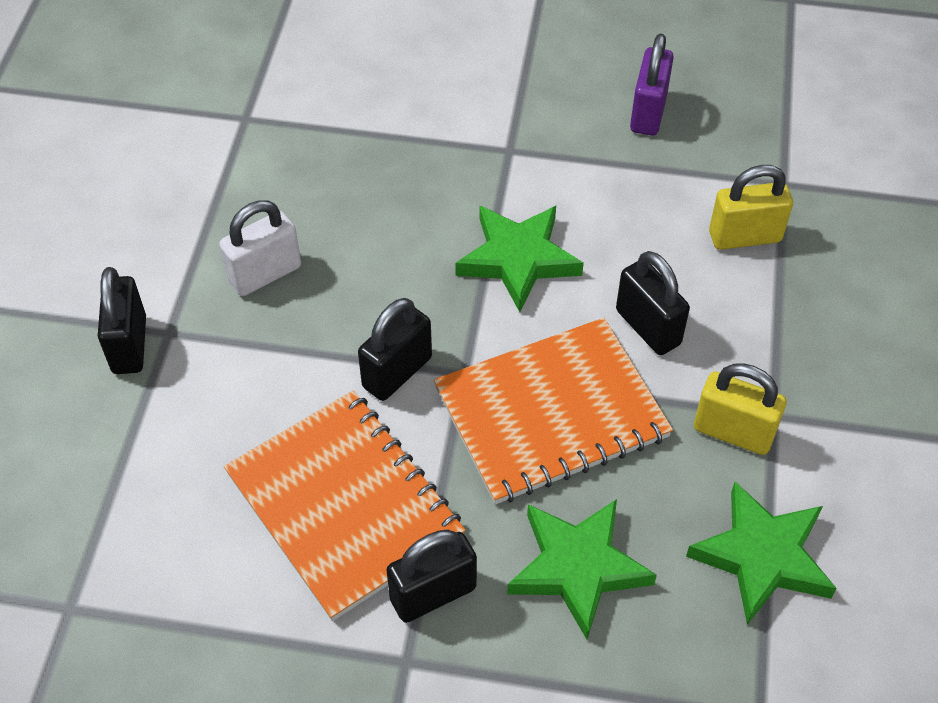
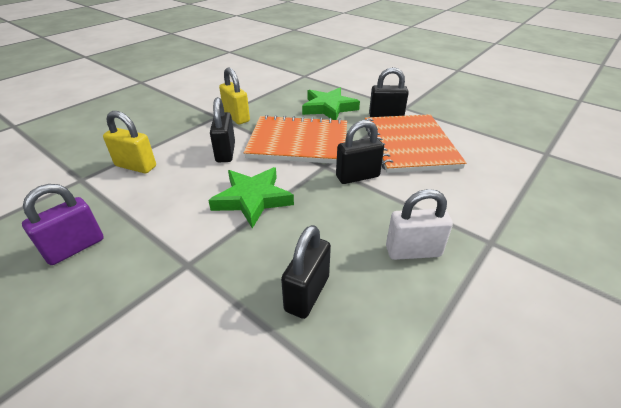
camera: 150 degrees left, 15 degrees down
black padlock [98,267,146,374] -> black padlock moved to [281,225,331,319]
green star [686,482,837,625] -> none

